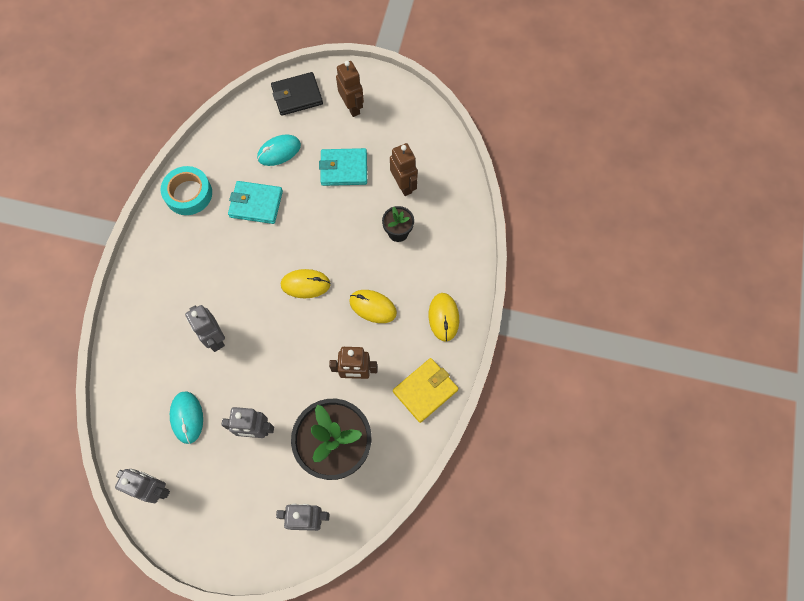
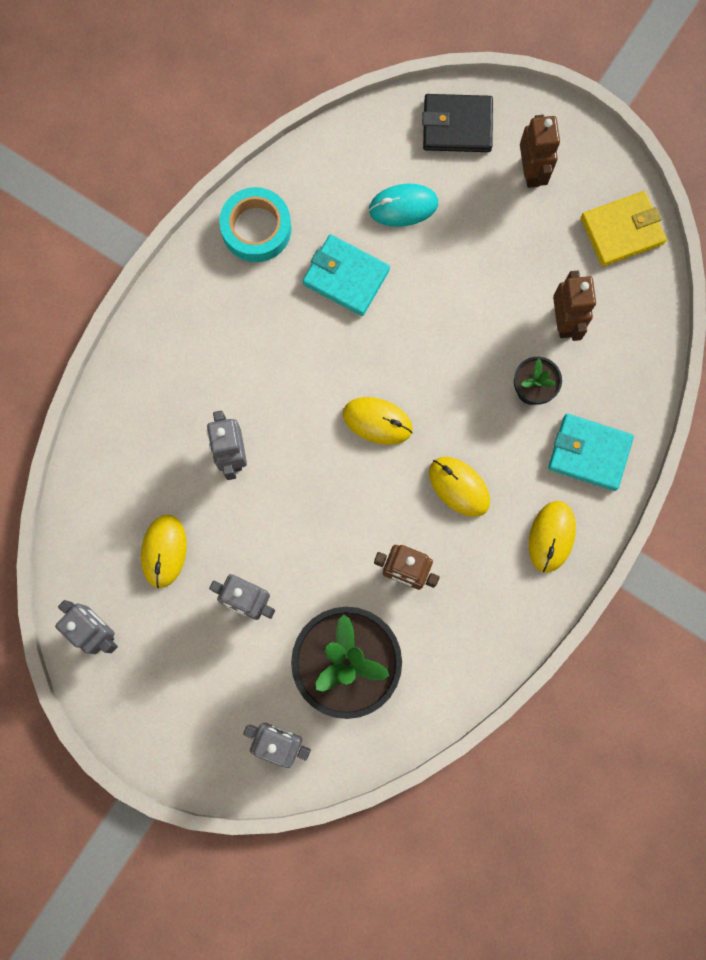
camera: 20 degrees right, 10 degrees up
turquoise mouse [170,392,203,444] -> yellow mouse [141,515,187,588]
turquoise wallet [319,148,367,186] -> turquoise wallet moved to [548,414,634,491]
yellow wallet [393,358,458,423] -> yellow wallet moved to [581,191,667,267]

